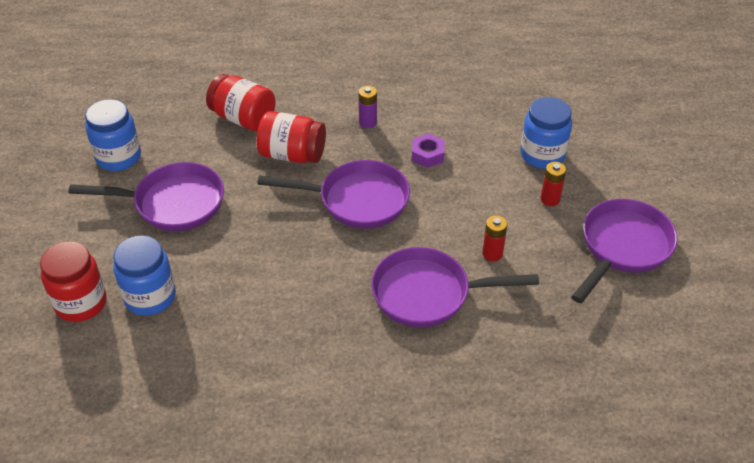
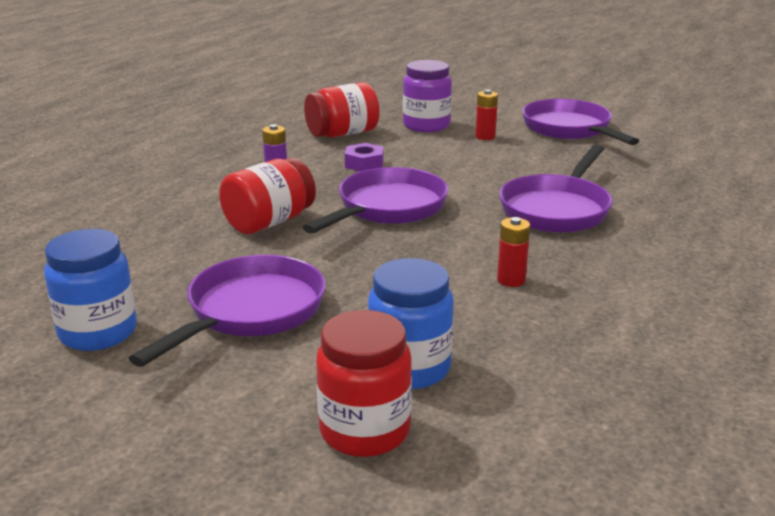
camera: 60 degrees left, 20 degrees down
red jar [206,74,275,131] -> red jar moved to [304,82,380,138]
red battery [482,216,507,261] -> red battery moved to [497,217,530,287]
blue jar [520,97,572,169] -> purple jar [403,60,452,132]

